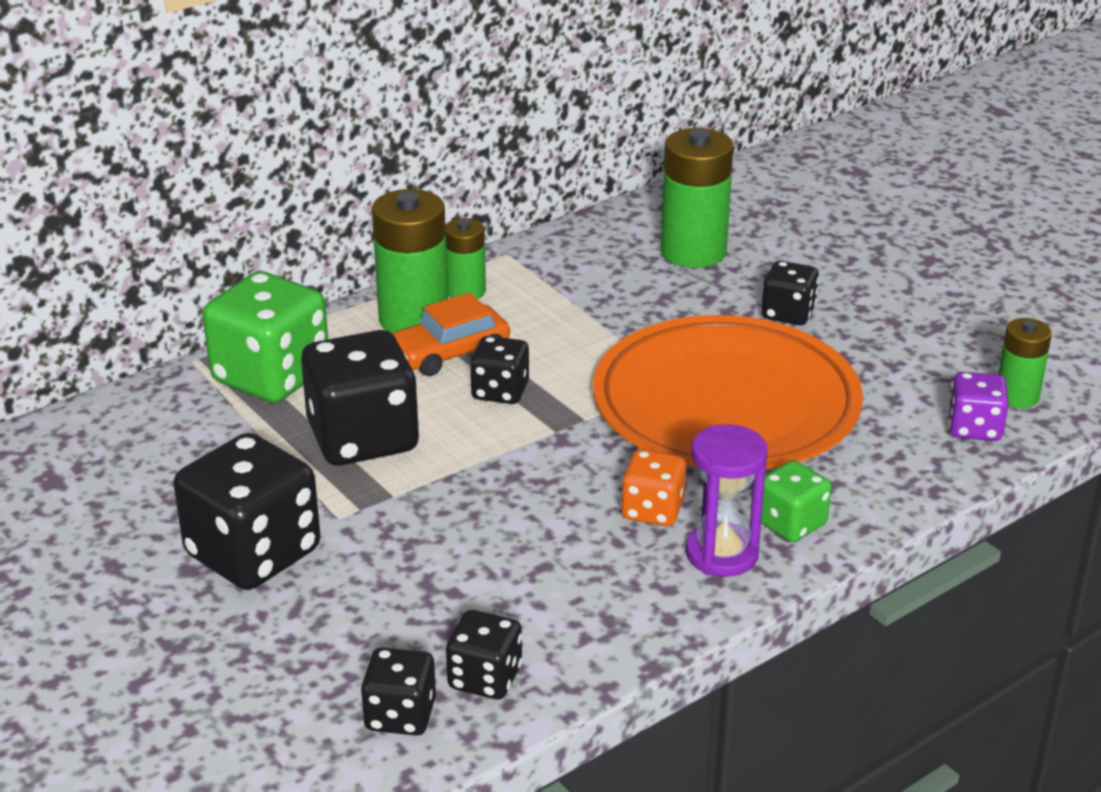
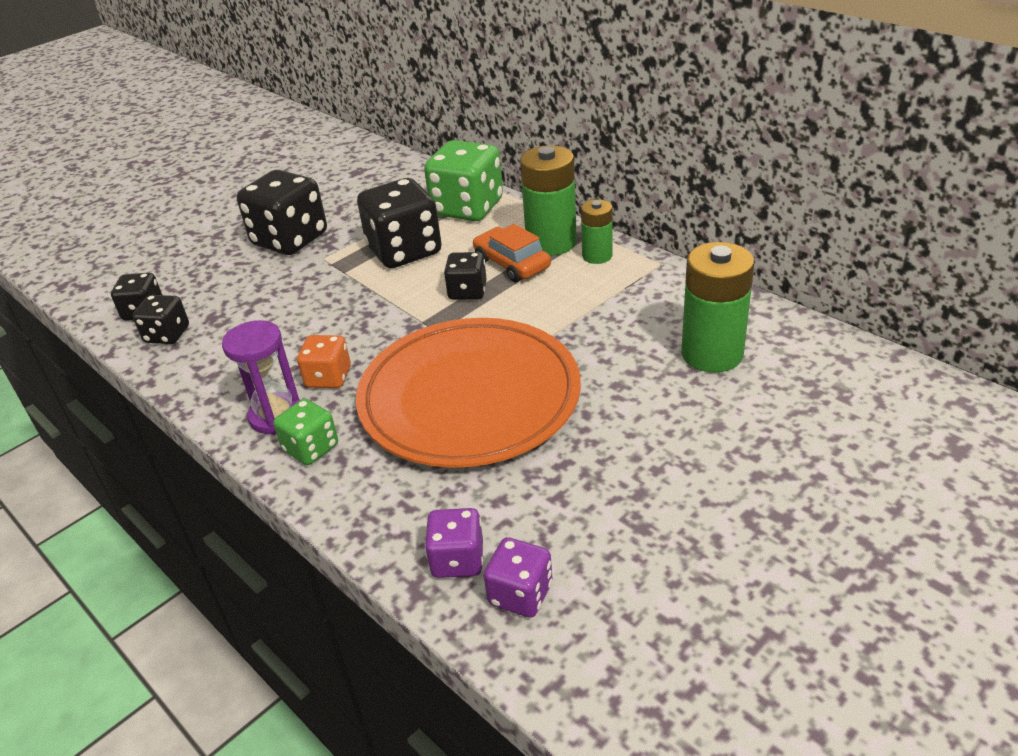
camera: 85 degrees right, 5 degrees up
black dice [762,261,819,325] -> none
green battery [998,318,1052,408] -> purple dice [484,537,553,618]

